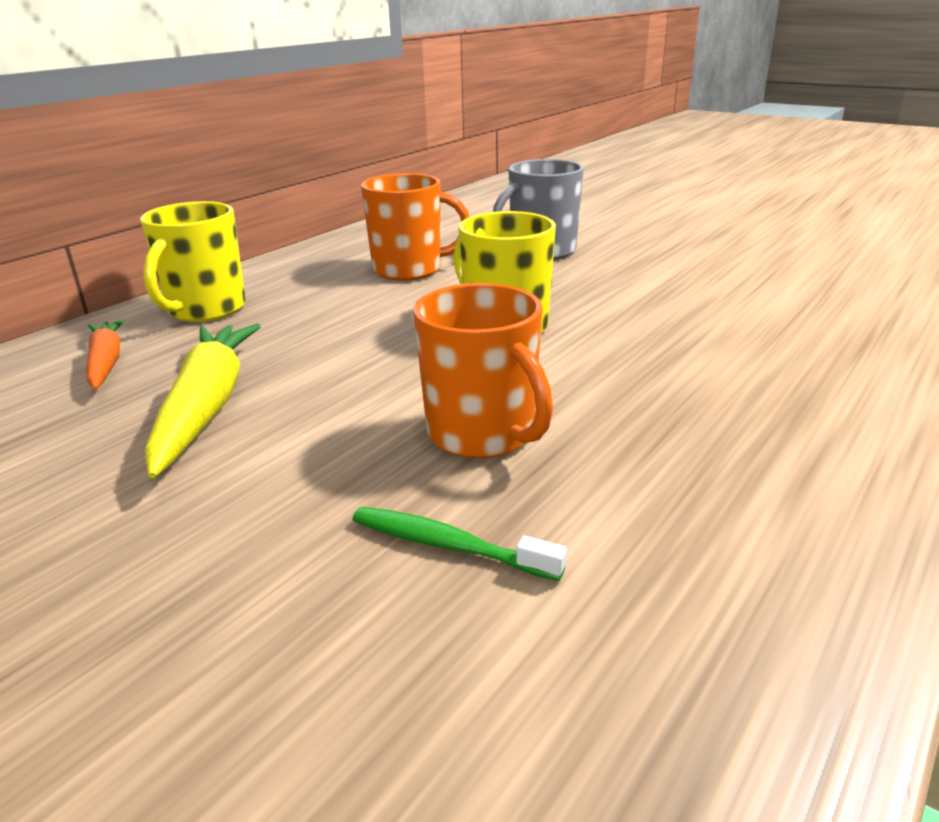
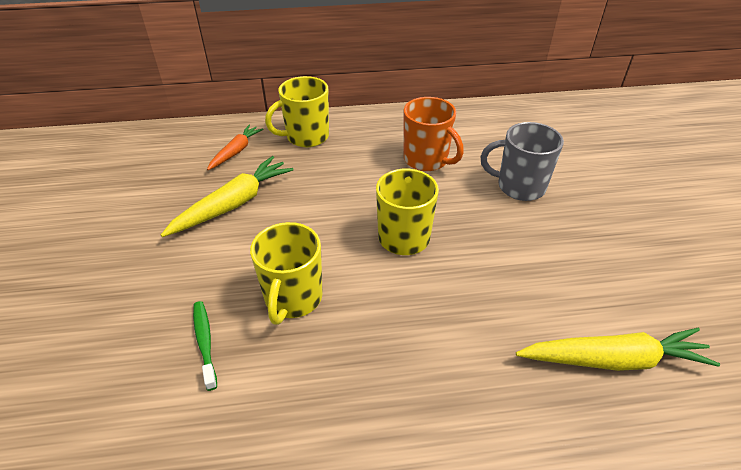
camera: 45 degrees right, 15 degrees up
orange mug [413,283,553,458] -> yellow mug [250,222,323,325]
none -> yellow carrot [516,328,720,371]

